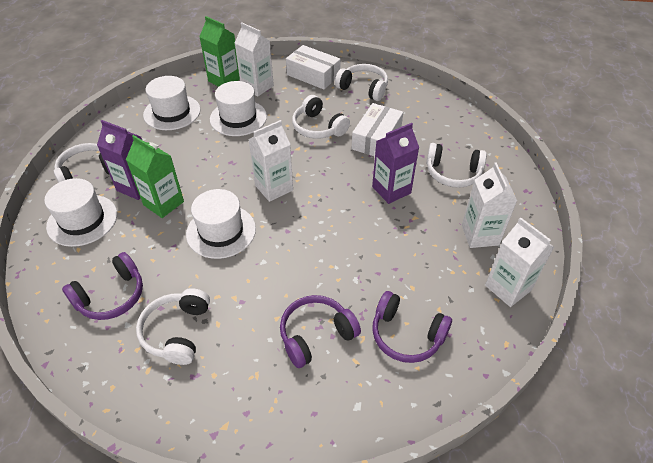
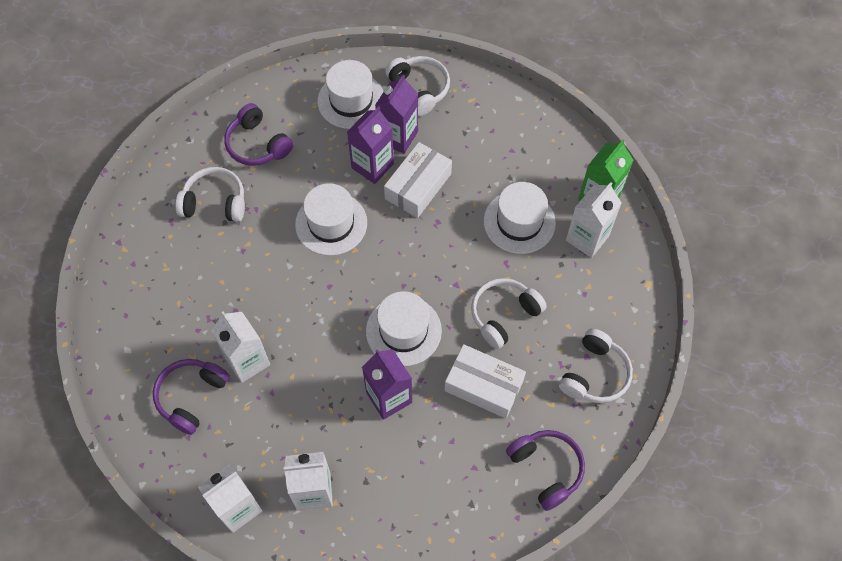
camera: 90 degrees right, 15 degrees up
green carton [126,135,184,218] -> purple carton [347,106,394,184]
white hat [143,76,201,130] -> white hat moved to [366,291,442,366]
white carton [249,120,293,202] -> white carton moved to [211,312,270,383]
purple headphones [280,295,361,368] -> purple headphones moved to [506,430,585,511]
white box [286,45,341,89] -> white box moved to [384,142,452,218]
white headphones [426,143,487,188] -> none

